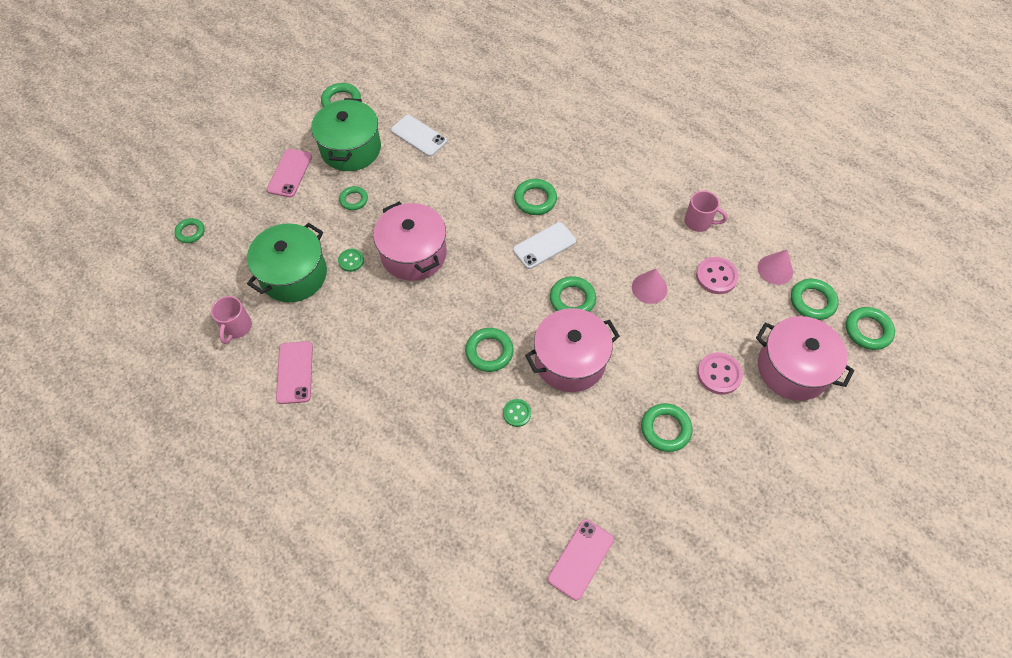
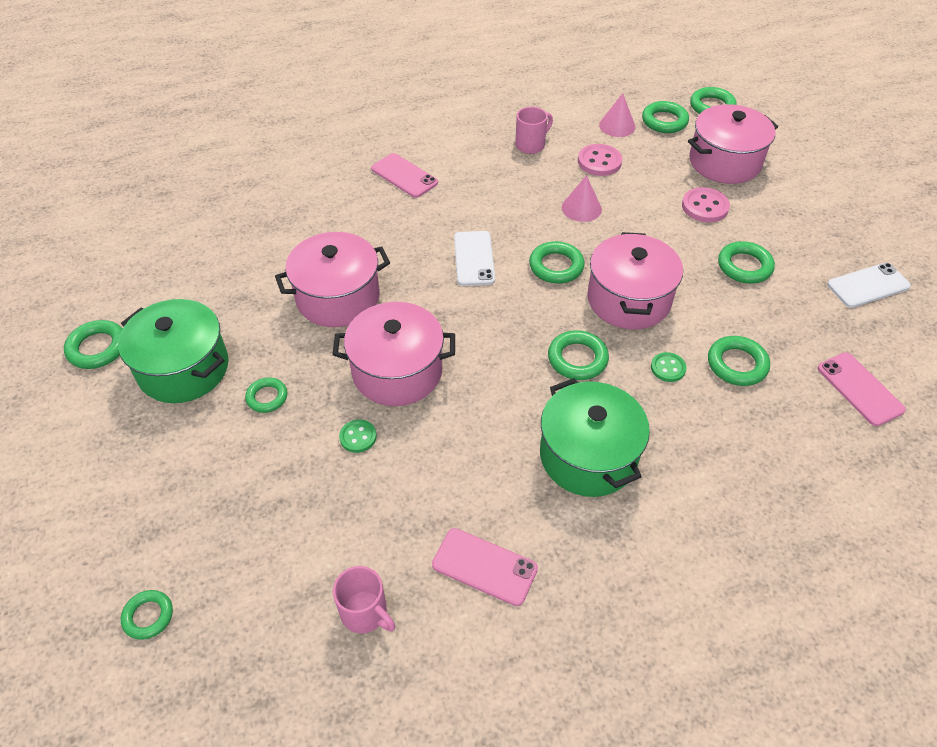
camera: 60 degrees left, 10 degrees down
green pot [247,223,327,302] -> green pot moved to [540,378,650,497]
pink phone [267,149,312,197] -> pink phone moved to [371,153,438,198]
white phone [391,115,447,157] -> white phone moved to [827,263,911,308]
green ring [514,179,557,215] -> green ring moved to [708,336,770,386]
none -> pink pot [275,232,390,327]

